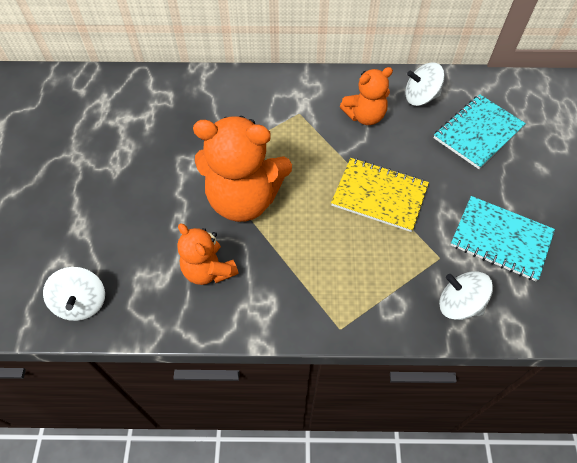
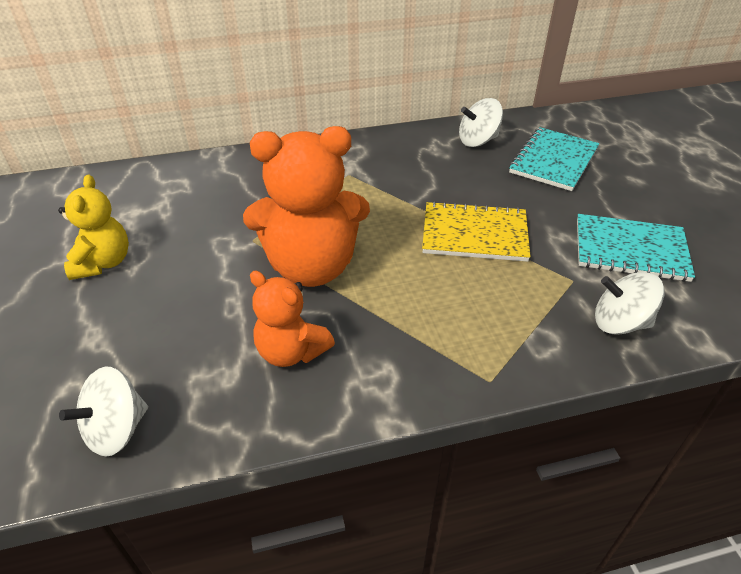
camera: 15 degrees left, 15 degrees down
white spinning top [43,267,105,321] -> white spinning top turned 75 degrees clockwise [59,367,148,457]
orange teddy bear [340,67,393,125] -> none
none -> yellow teddy bear [58,174,129,280]

